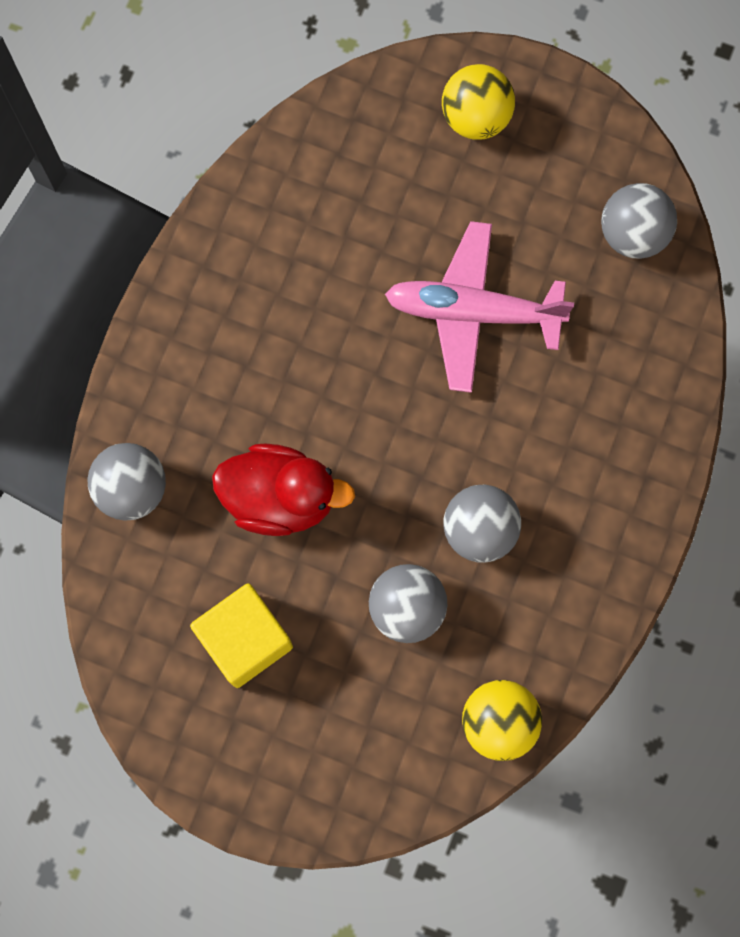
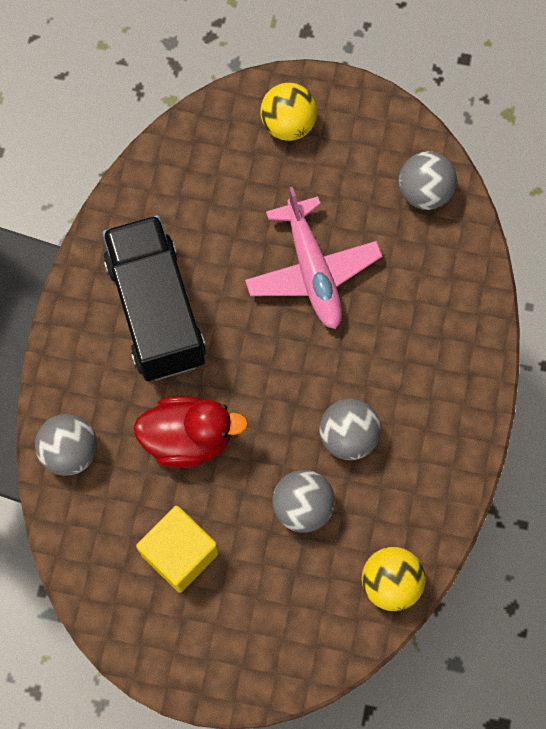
camera: 10 degrees left, 5 degrees down
pink plane [385,221,574,393] -> pink plane turned 105 degrees counterclockwise [245,186,382,329]
none -> black truck [102,215,206,381]

